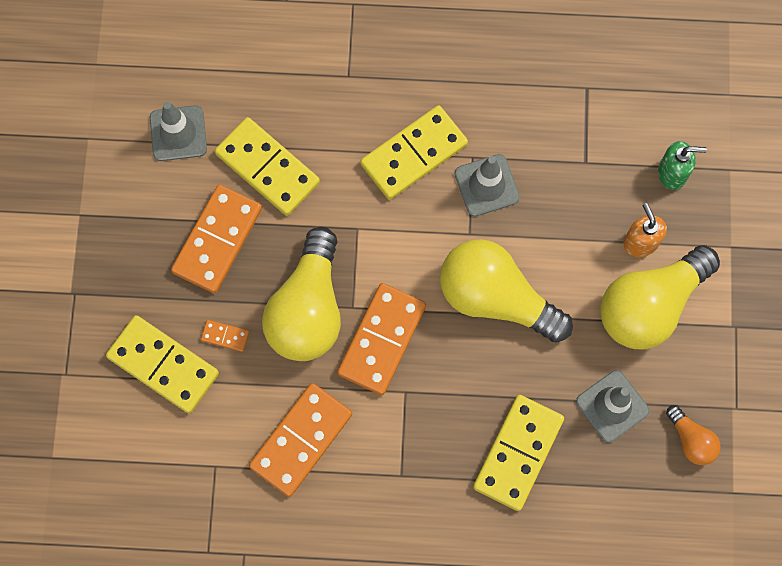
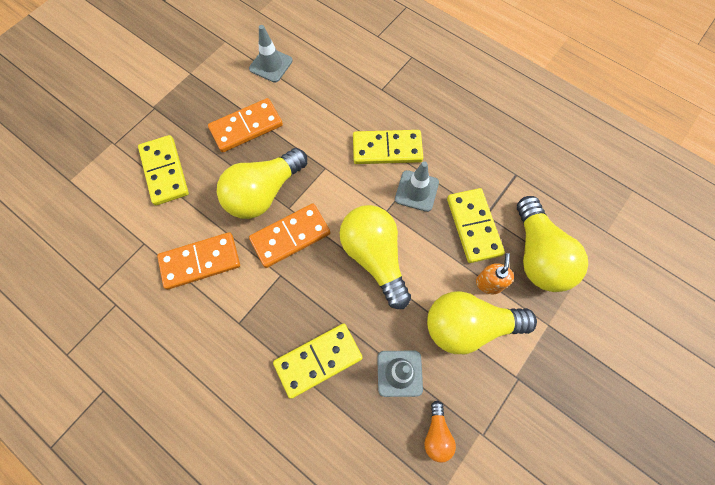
camera: 35 degrees right, 5 degrees down
orange domino [201,320,249,352] -> none
yellow domino [215,117,320,216] -> yellow domino moved to [447,188,505,263]
green soap dispenser [658,141,707,190] -> yellow light bulb [517,196,588,292]

